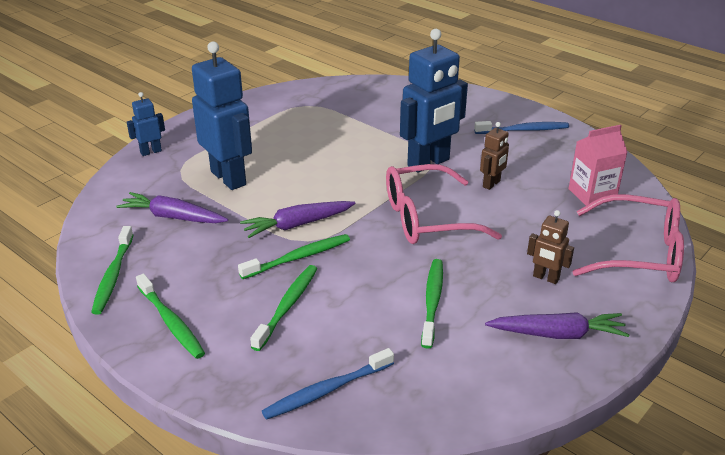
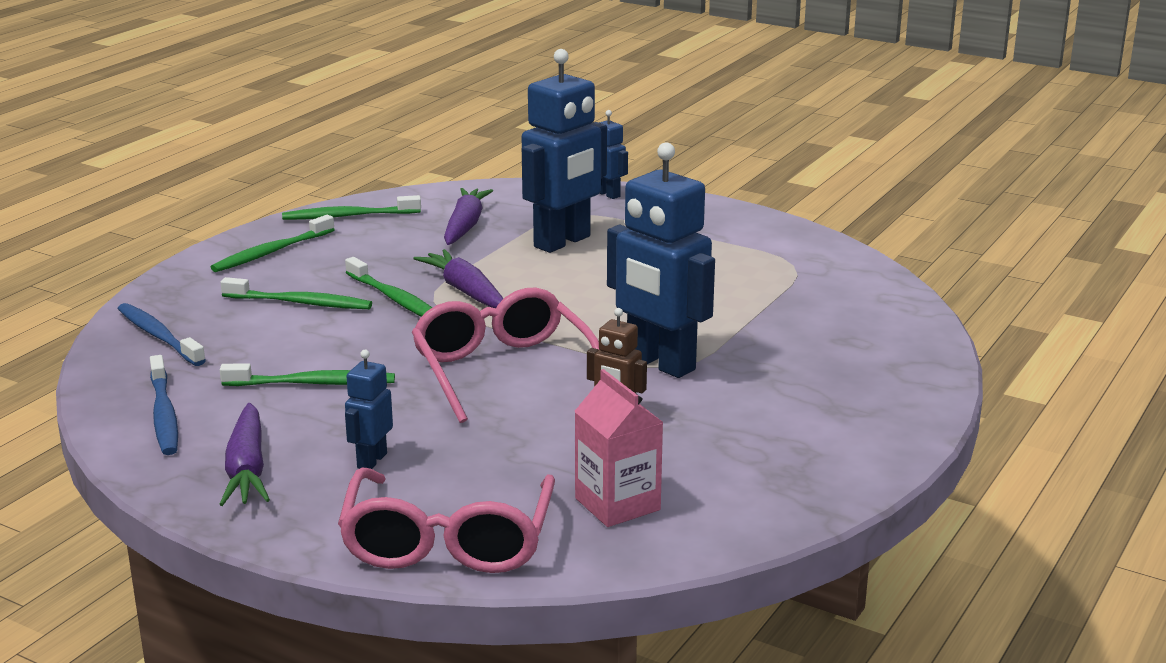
camera: 80 degrees right, 10 degrees down
blue toothbrush [474,121,569,134] -> blue toothbrush moved to [150,355,178,455]
brown robot [527,210,574,284] -> blue robot [345,350,393,469]

